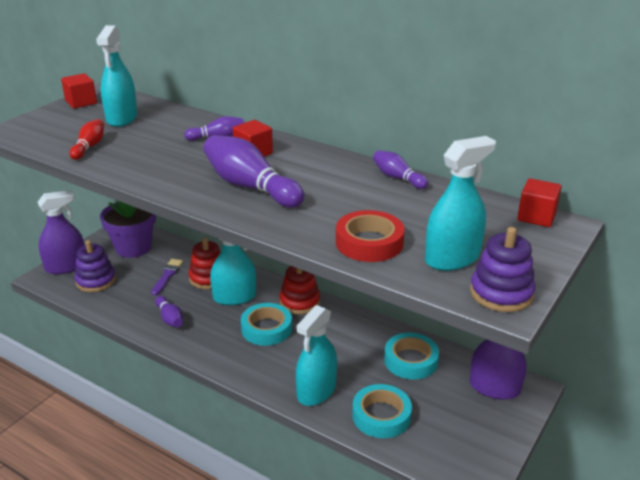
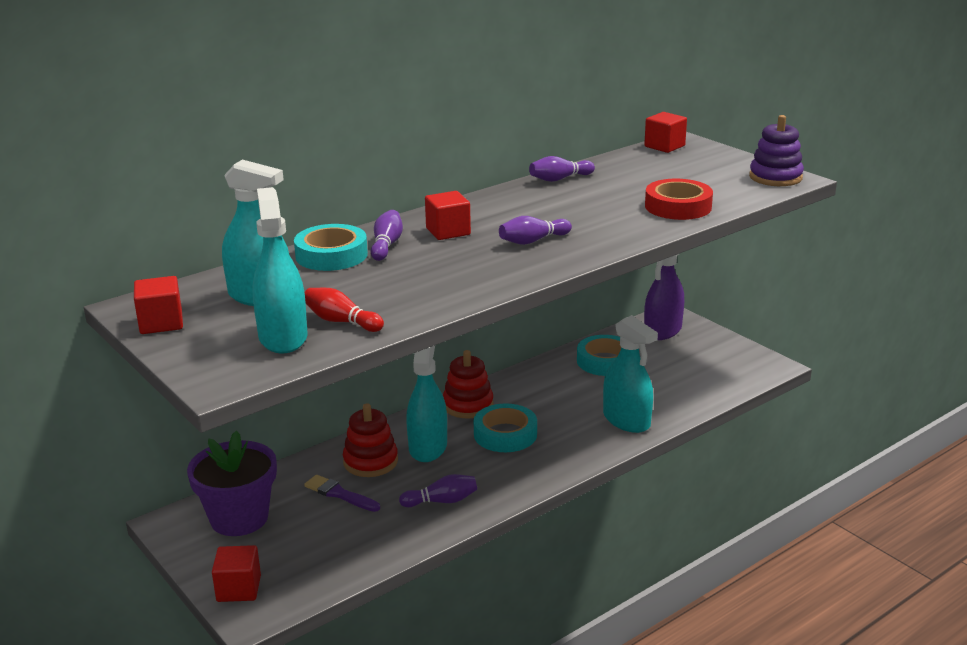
camera: 70 degrees left, 5 degrees down
purple spray bottle [38,190,84,274] -> red cube [212,545,261,602]
purple stacking toy [74,240,116,292] -> none
purple bowling pin [203,135,304,208] -> purple bowling pin [499,216,572,245], size x0.53
turquoise tape [352,384,412,438] -> turquoise tape moved to [294,224,368,271]
turquoise spray bottle [425,136,496,271] -> turquoise spray bottle moved to [252,187,308,353]

